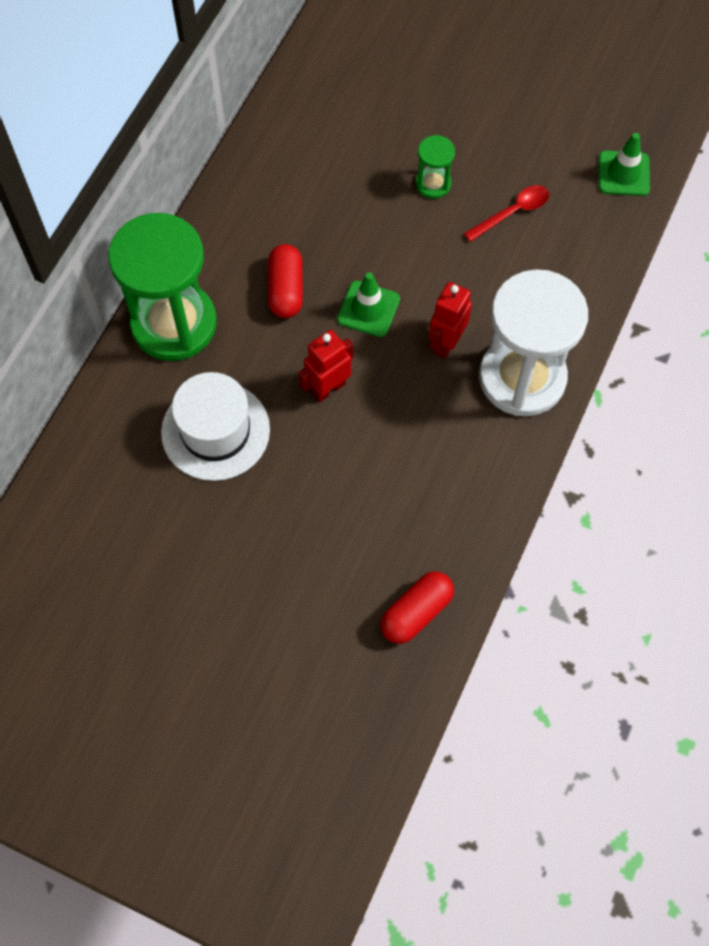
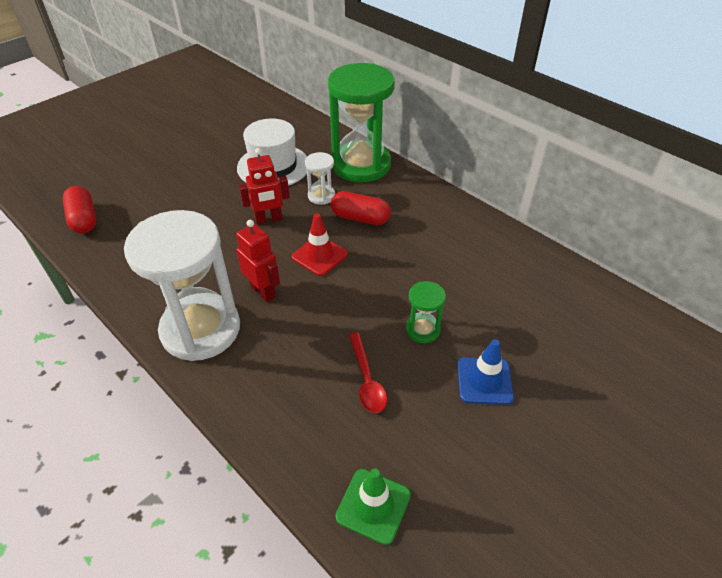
camera: 110 degrees right, 20 degrees down
red robot [298,330,353,403] -> red robot turned 90 degrees clockwise [239,148,290,225]
green traffic cone [337,272,400,337] -> red traffic cone [292,213,348,276]
none -> white hourglass [305,152,335,205]
none -> blue traffic cone [457,339,514,405]

